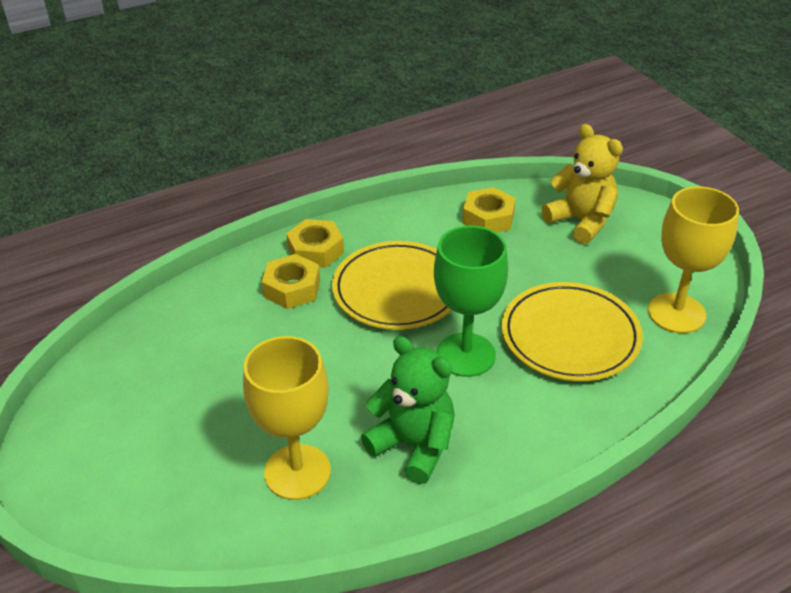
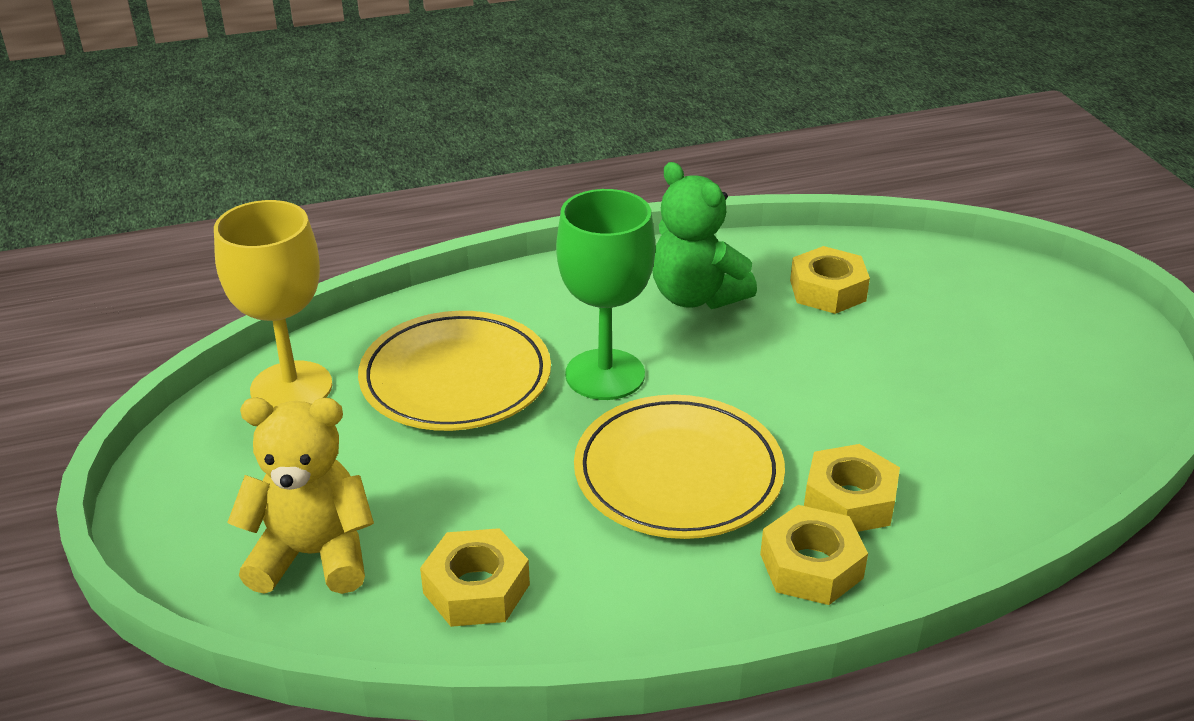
camera: 170 degrees left, 5 degrees down
yellow goblet [243,336,331,500] -> yellow nut [790,246,870,314]
yellow teddy bear [541,124,623,244] -> yellow teddy bear turned 120 degrees clockwise [227,398,374,594]

